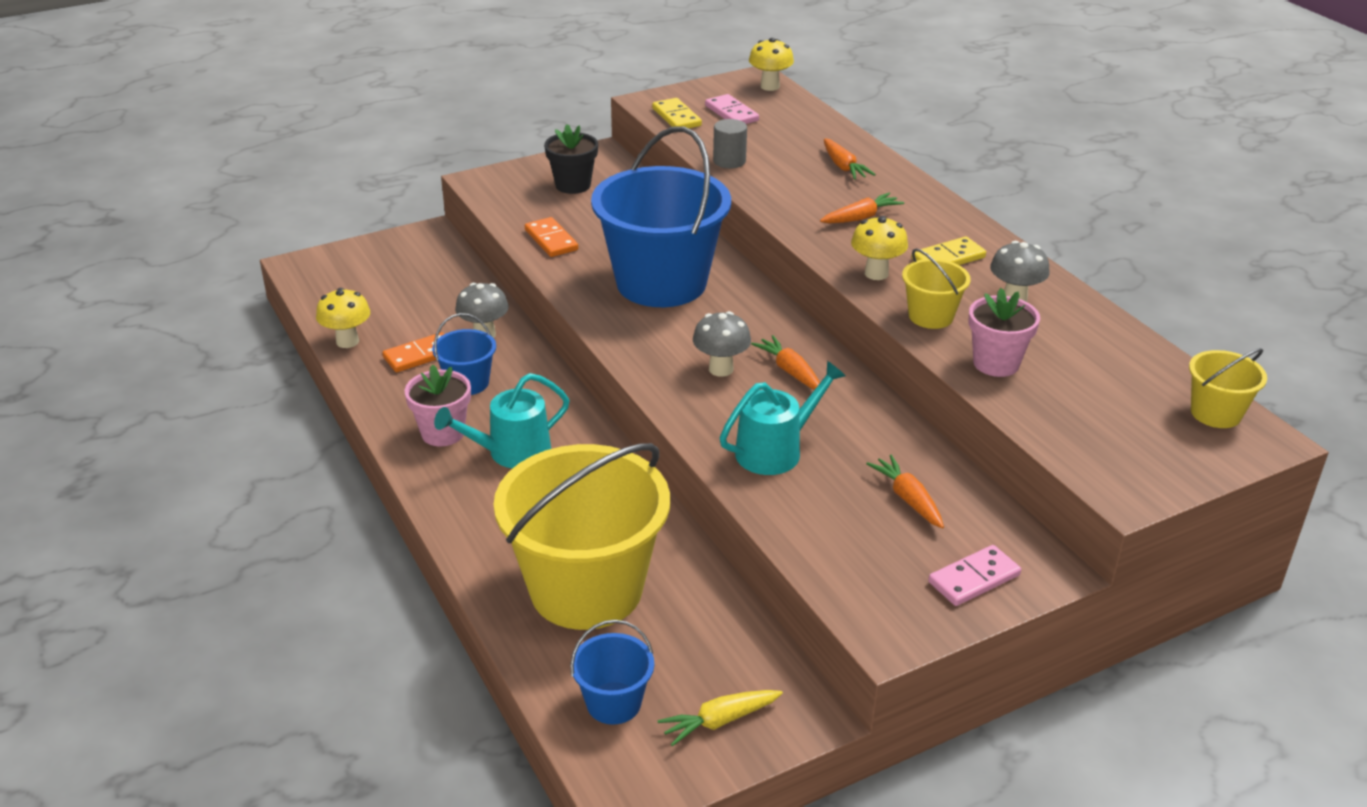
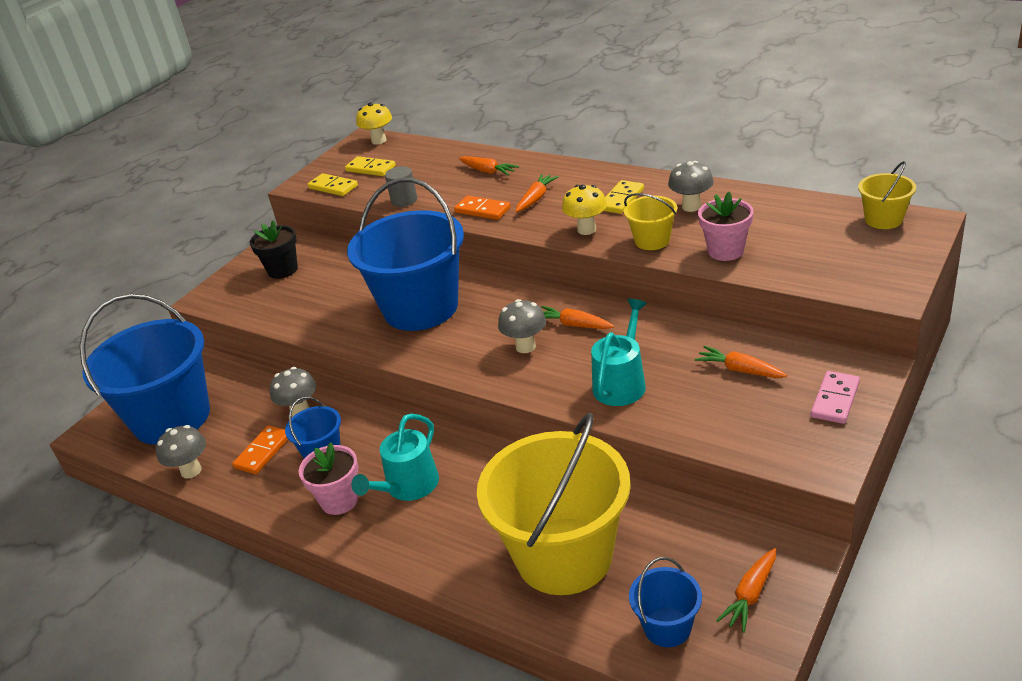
camera: 25 degrees left, 0 degrees up
yellow mushroom [316,288,370,348] -> grey mushroom [156,425,206,479]
orange domino [525,217,578,257] -> orange domino moved to [454,196,511,220]
yellow carrot [658,690,783,746] -> orange carrot [716,548,776,633]
pink domino [705,94,759,124] -> yellow domino [345,156,396,176]
none -> blue bucket [79,294,210,445]

